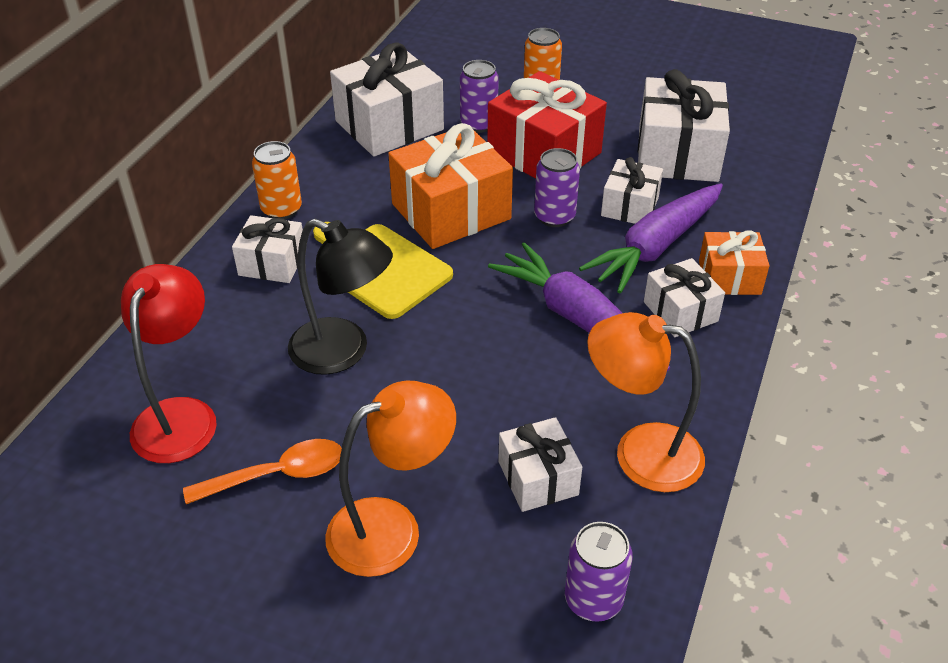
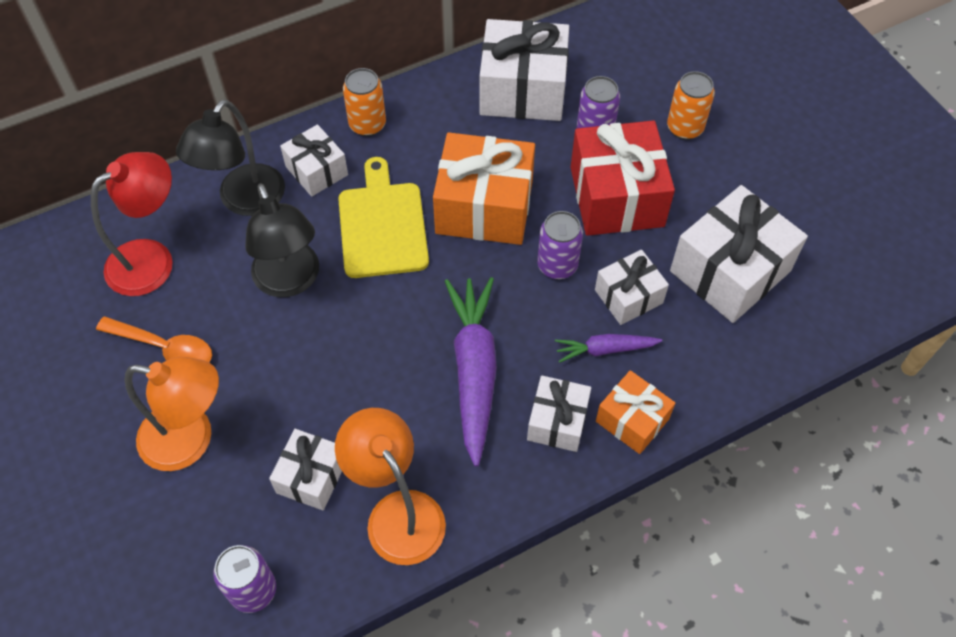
camera: 40 degrees right, 15 degrees up
purple carrot [579,183,723,294] -> purple carrot [555,334,662,363], size x0.52
none -> black lamp [176,99,285,216]

